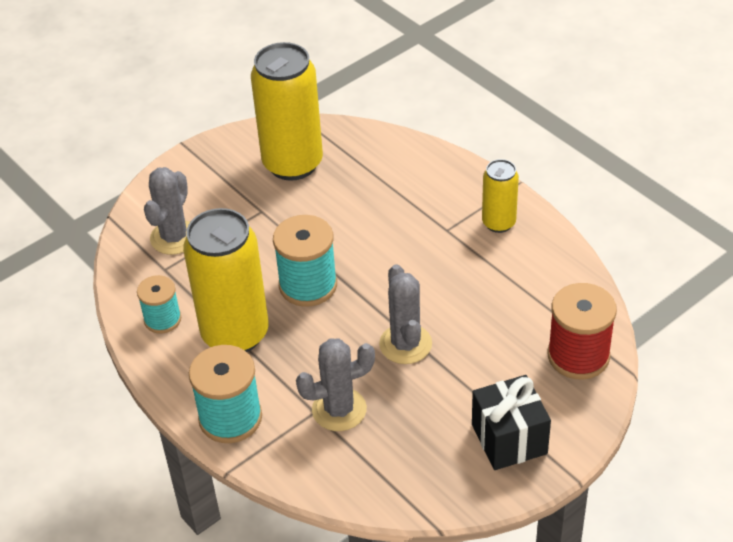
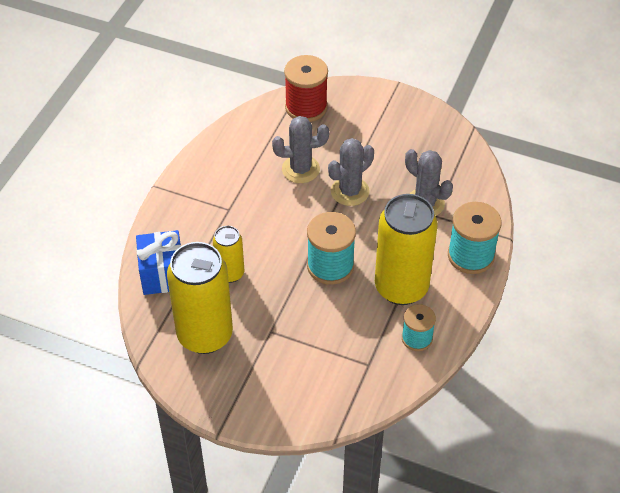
camera: 120 degrees left, 5 degrees up
grey cactus [144,167,190,255] -> grey cactus moved to [272,116,329,183]
black gift [472,375,551,470] -> none
yellow can [482,159,519,233] -> yellow can moved to [213,226,244,283]
none -> blue gift [136,230,181,295]

